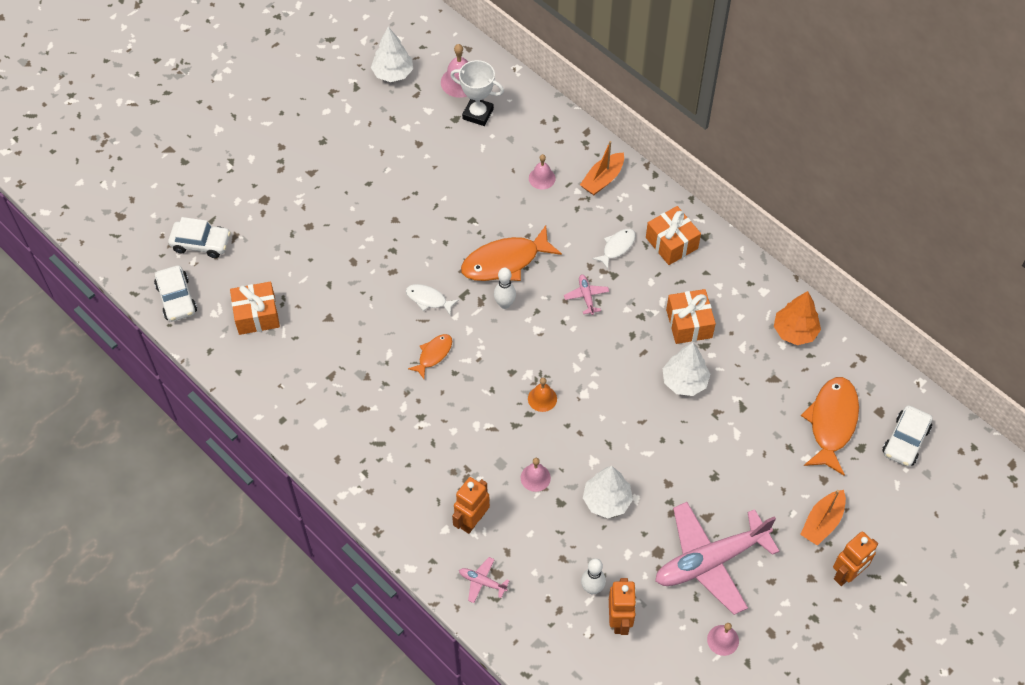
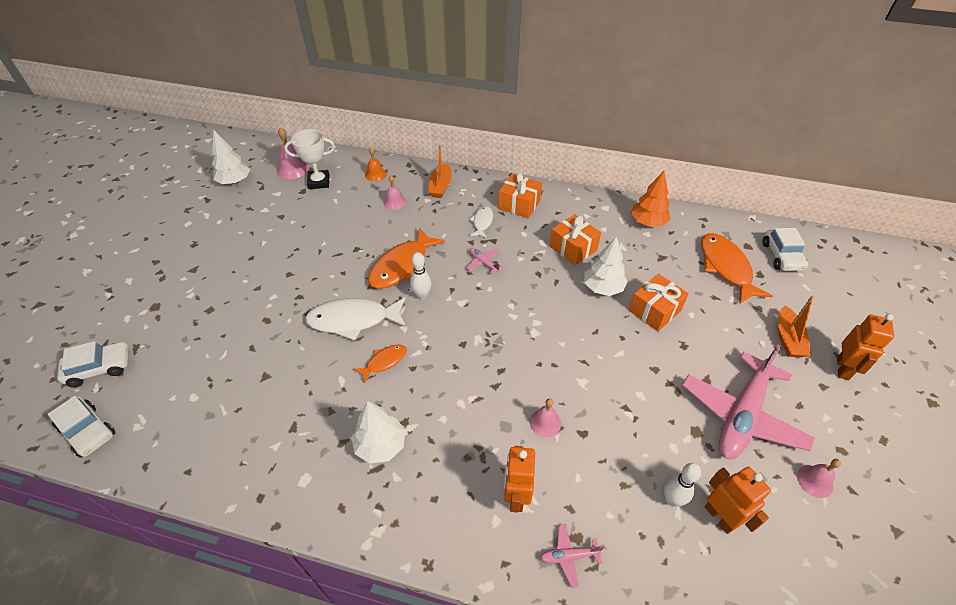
camera: 30 degrees left, 10 degrees down
orange gift [230,282,280,335] -> orange gift moved to [629,274,689,331]
white fish [406,284,459,315] -> white fish [305,297,406,341], size x1.90
orange fish [408,334,452,379] -> orange fish turned 45 degrees clockwise [353,344,407,384]
orange bell [528,377,557,412] -> orange bell moved to [365,148,387,181]
white tree [583,466,633,518] -> white tree moved to [351,401,406,464]

